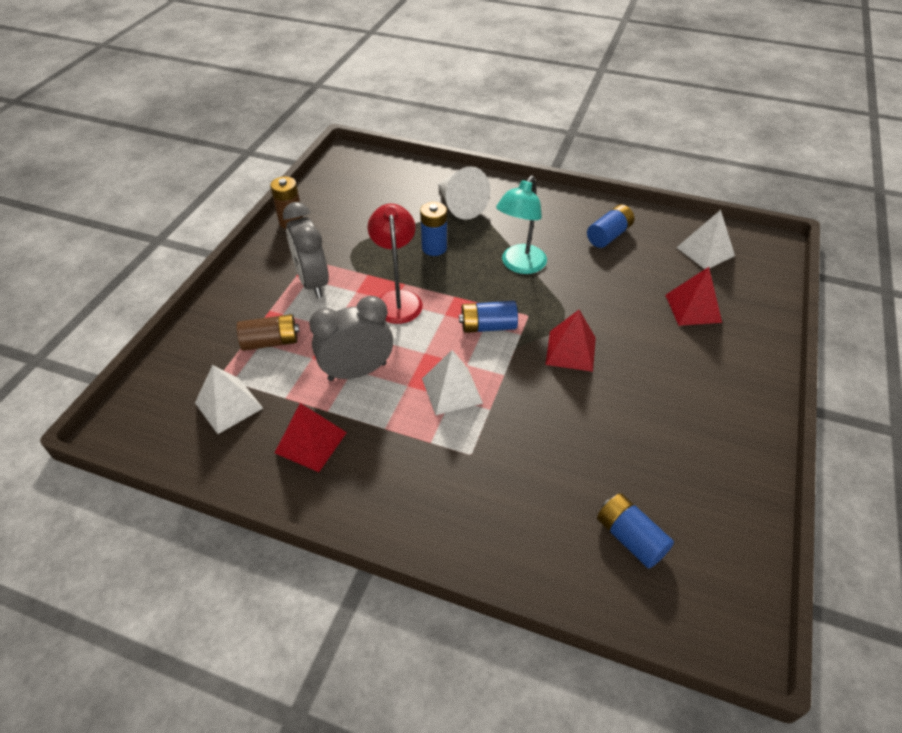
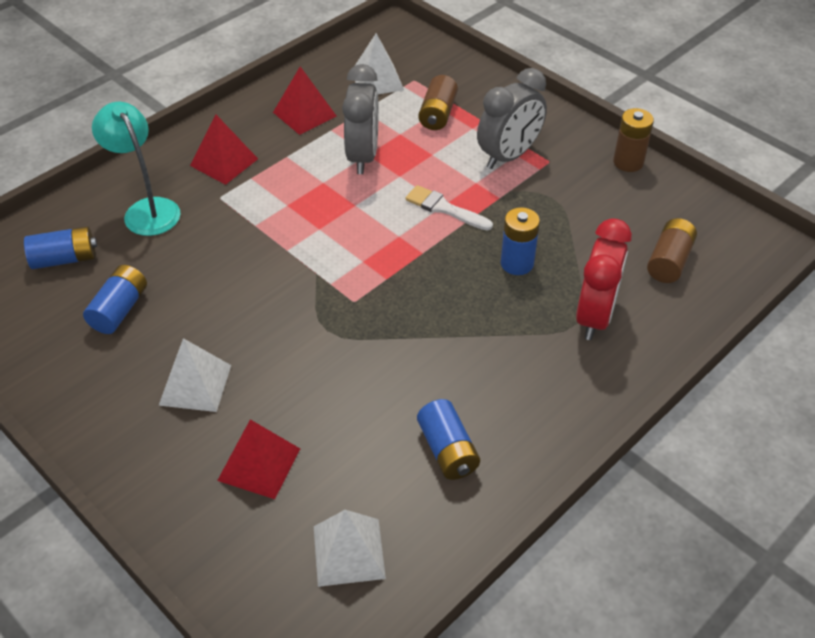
camera: 115 degrees right, 0 degrees up
grey clock [283,202,329,298] -> grey clock turned 135 degrees clockwise [477,68,547,169]
red lamp [368,204,423,324] -> white brush [405,185,493,231]
white pyramid [422,350,483,415] -> white pyramid moved to [159,338,231,412]
white cone [438,167,490,220] -> red clock [576,218,632,340]
blue battery [459,301,518,333] -> blue battery moved to [83,265,147,334]
turquoise lamp [496,176,547,274] -> turquoise lamp moved to [92,102,180,236]
red pyramid [545,310,596,372] -> red pyramid moved to [190,114,258,185]
none -> brown battery [647,218,697,283]

